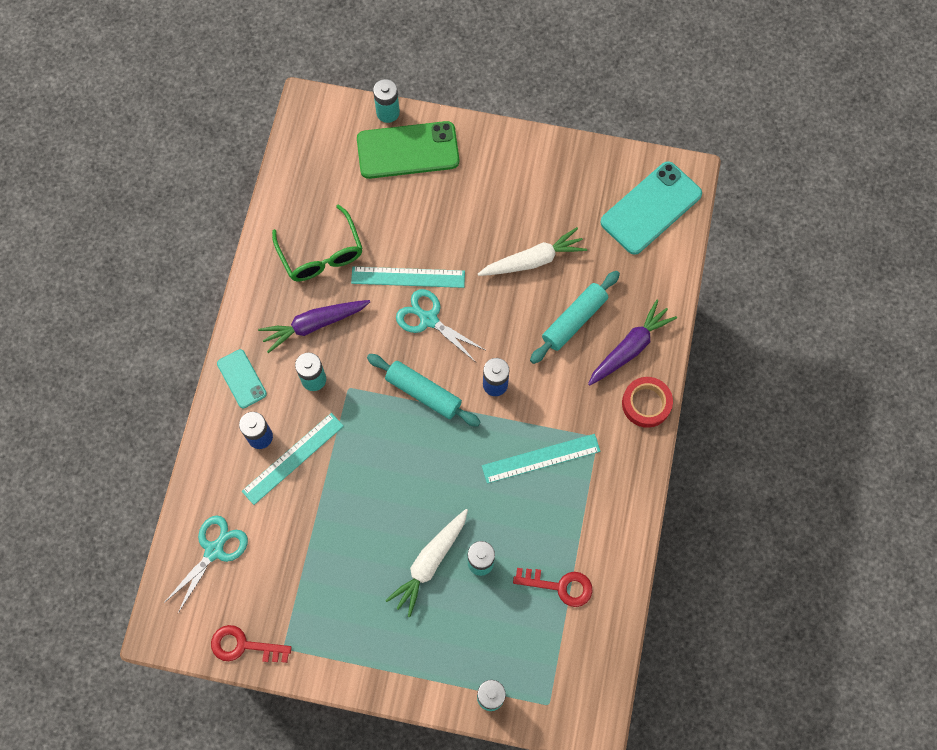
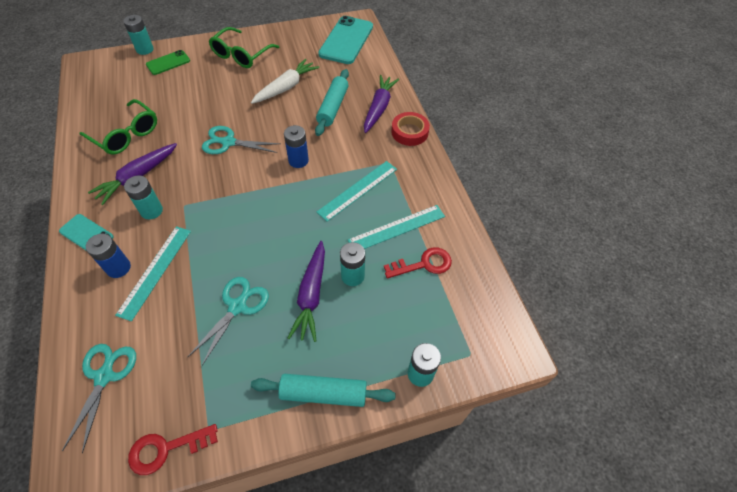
camera: 30 degrees left, 15 degrees down
turquoise ruler [351,266,465,288] -> turquoise ruler moved to [348,205,445,249]
green phone [357,121,459,179] -> green phone [146,50,190,75], size x0.55
turquoise rolling pin [367,354,481,427] -> turquoise rolling pin moved to [251,374,396,407]
white carrot [385,509,468,617] -> purple carrot [288,241,325,342]
none -> turquoise scissors [188,277,269,365]
none -> green glasses [208,27,279,68]

